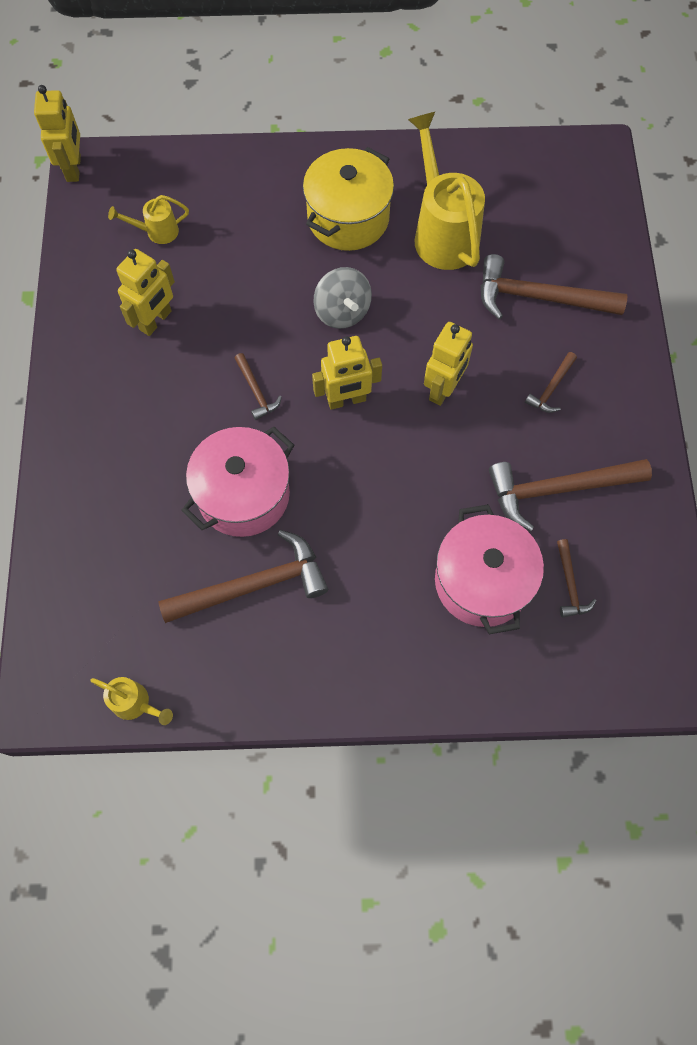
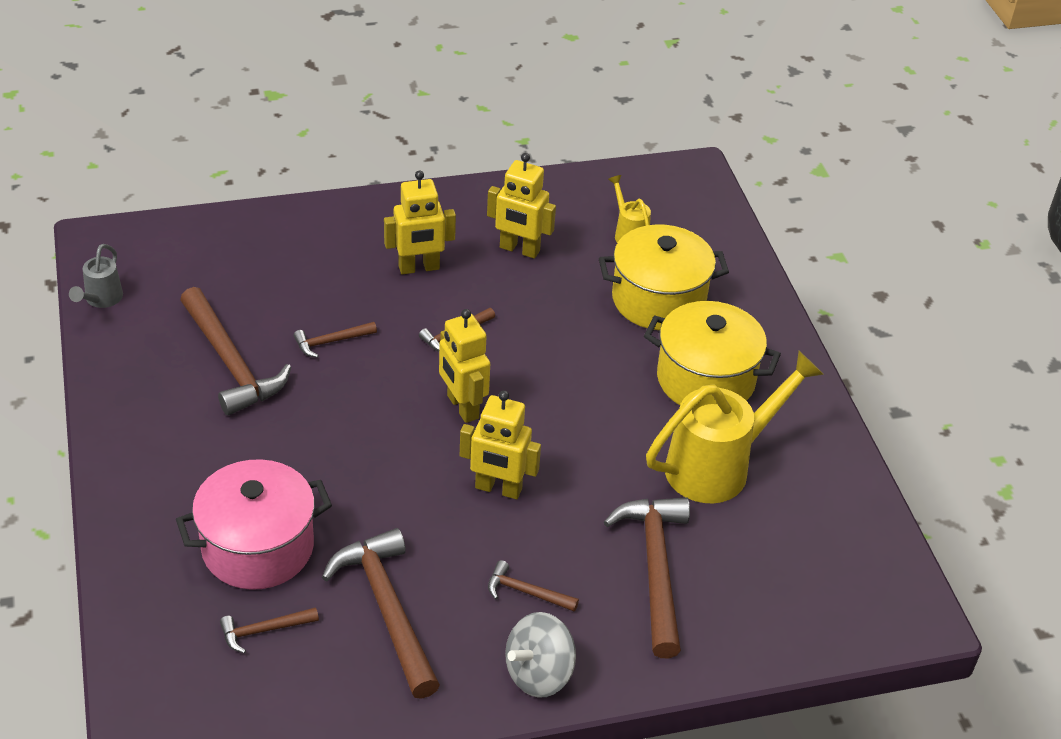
camera: 75 degrees right, 25 degrees down
yellow robot [34,85,81,182] -> yellow robot moved to [384,171,456,274]
yellow watering can [91,677,173,725] -> grey watering can [69,244,123,308]
pink pot [181,426,294,537] -> brown hammer [294,322,377,358]
grey spinning top [314,267,372,329] -> grey spinning top moved to [505,612,576,698]
none -> yellow pot [599,224,729,330]

